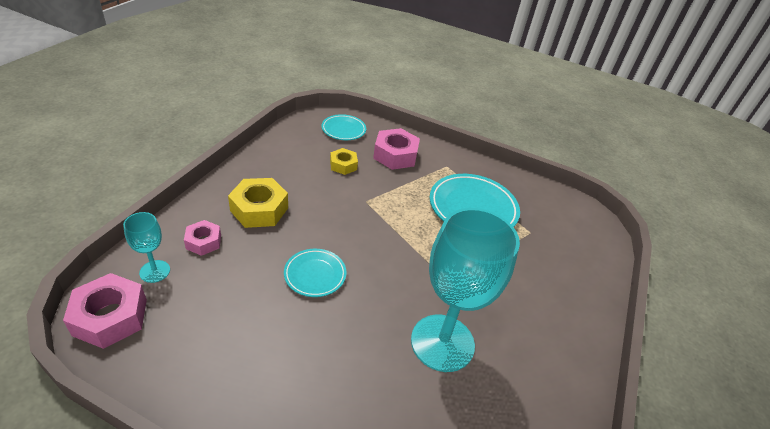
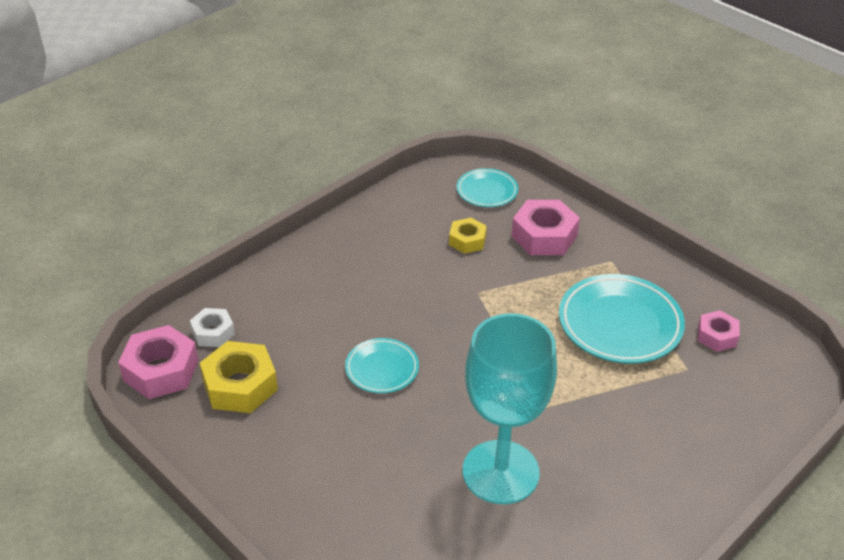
camera: 25 degrees right, 0 degrees up
turquoise goblet [123,212,170,283] -> white nut [190,308,235,347]
pink nut [184,220,221,256] -> pink nut moved to [698,310,740,352]
yellow nut [228,178,288,228] -> yellow nut moved to [200,341,278,413]

